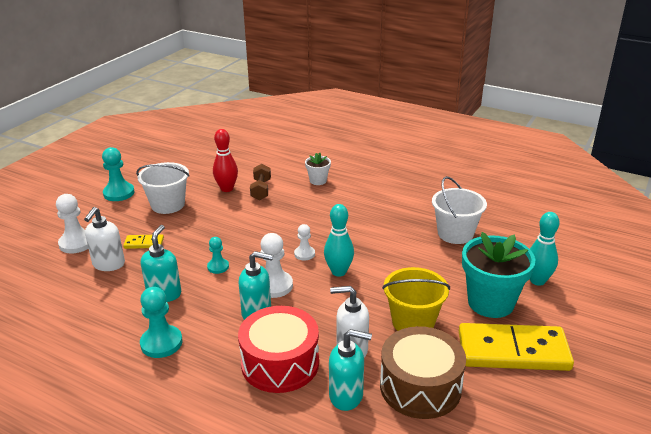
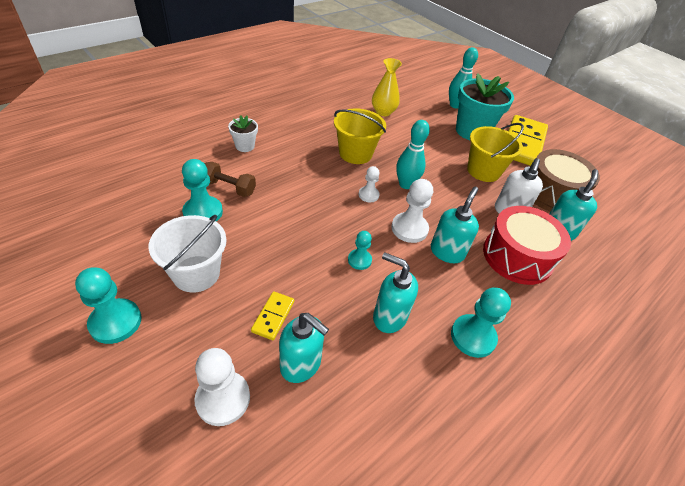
camera: 75 degrees left, 15 degrees up
white soap dispenser [84,207,125,271] -> turquoise soap dispenser [279,313,329,383]
red bowling pin [213,129,238,192] -> turquoise pawn [182,159,223,222]
white bucket [432,176,487,244] -> yellow vase [372,58,402,116]
none -> yellow bucket [334,108,386,164]

